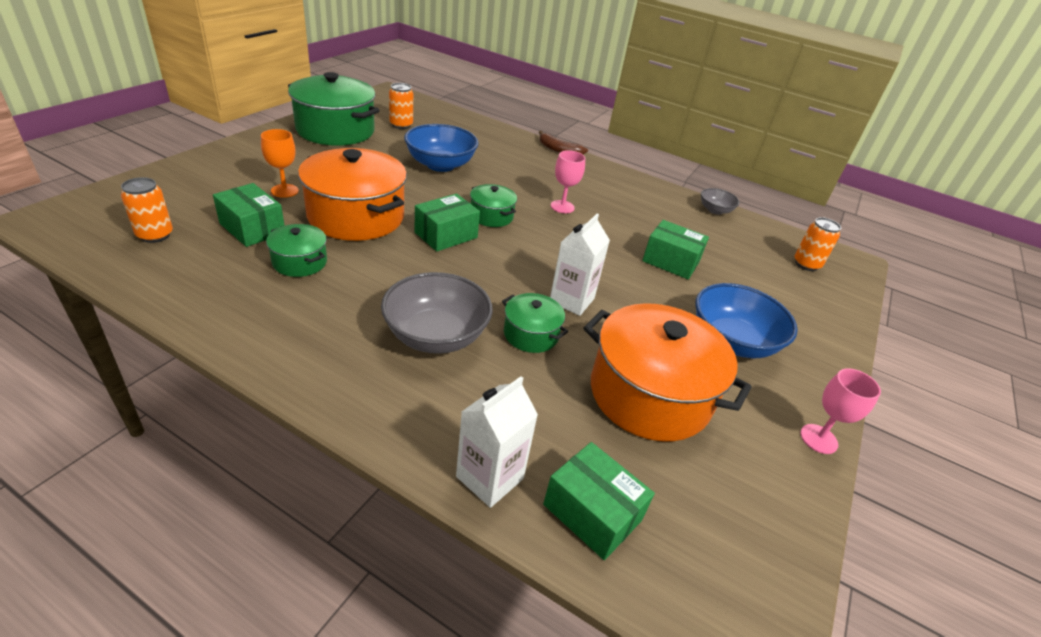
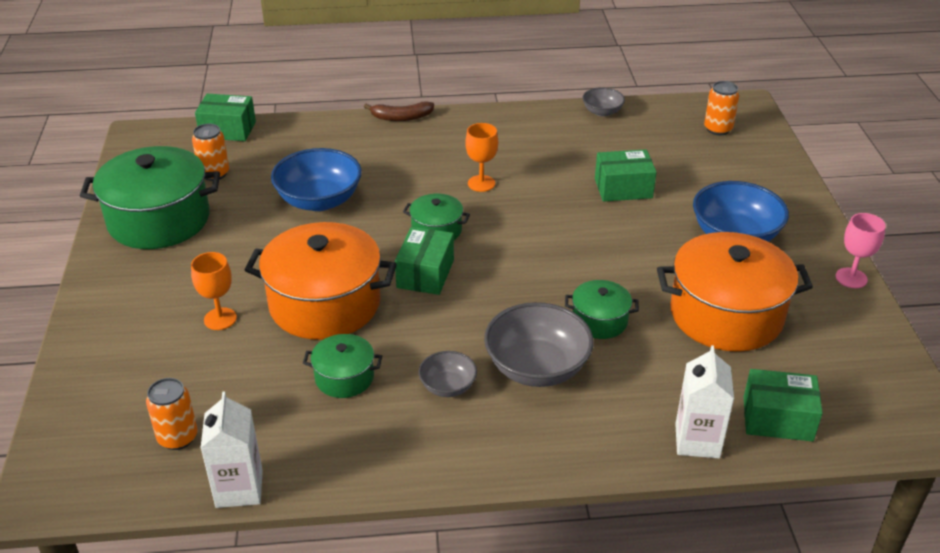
camera: 30 degrees left, 0 degrees up
green box [213,183,285,247] -> green box moved to [195,94,256,141]
white carton [550,214,610,316] -> white carton moved to [201,391,263,508]
pink goblet [551,150,585,213] -> orange goblet [465,123,498,192]
none -> grey bowl [419,351,477,397]

